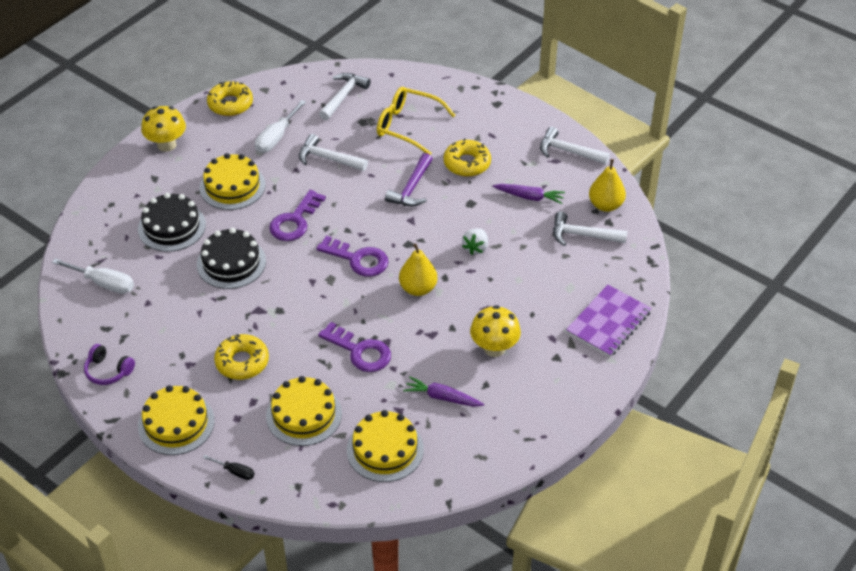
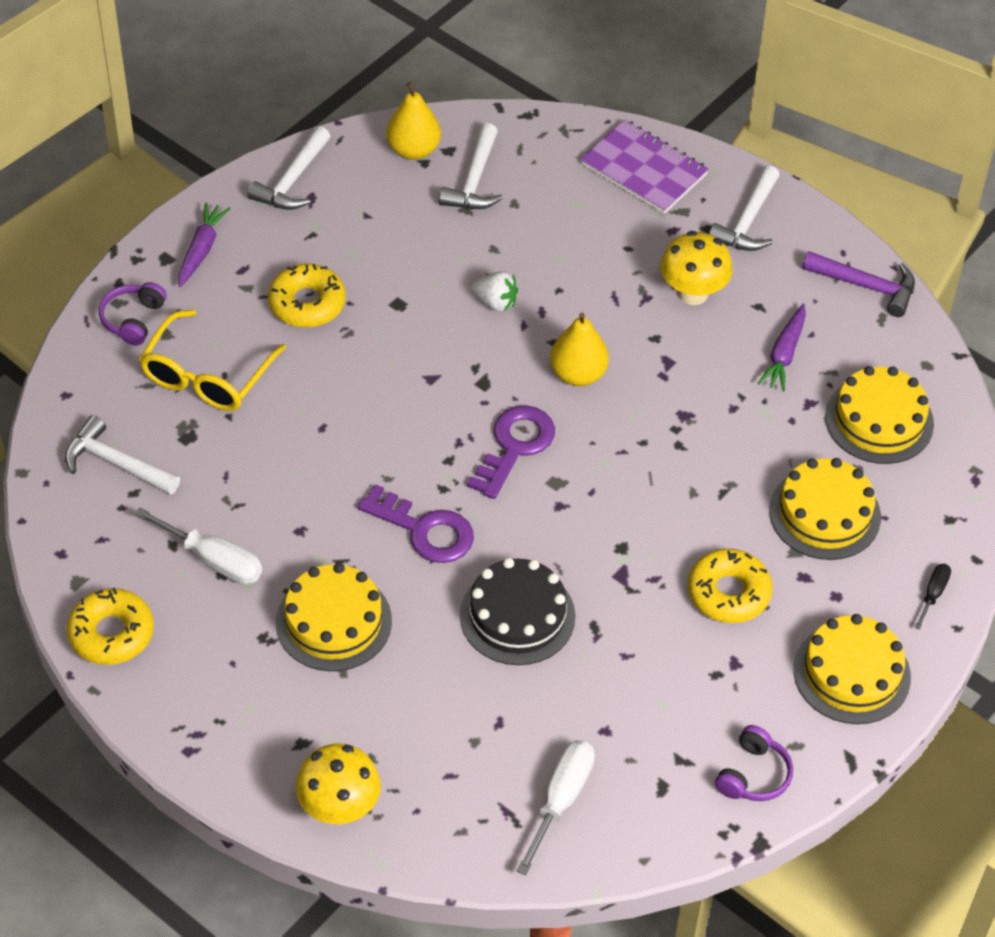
camera: 90 degrees left, 5 degrees up
black cake [138,193,206,252] -> none
yellow mushroom [141,106,186,152] -> yellow mushroom moved to [296,743,381,825]
white hammer [299,134,368,171] -> white hammer moved to [709,165,780,251]
purple key [318,322,391,372] -> none
purple hammer [385,153,433,207] -> purple hammer moved to [802,251,915,317]
purple carrot [493,184,565,204] -> purple carrot moved to [178,202,230,287]
none -> purple headphones [99,282,167,346]

